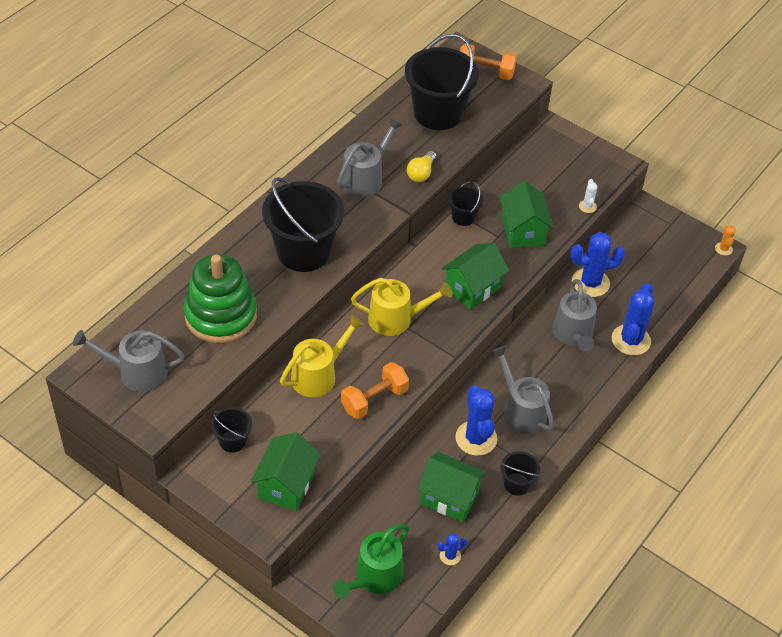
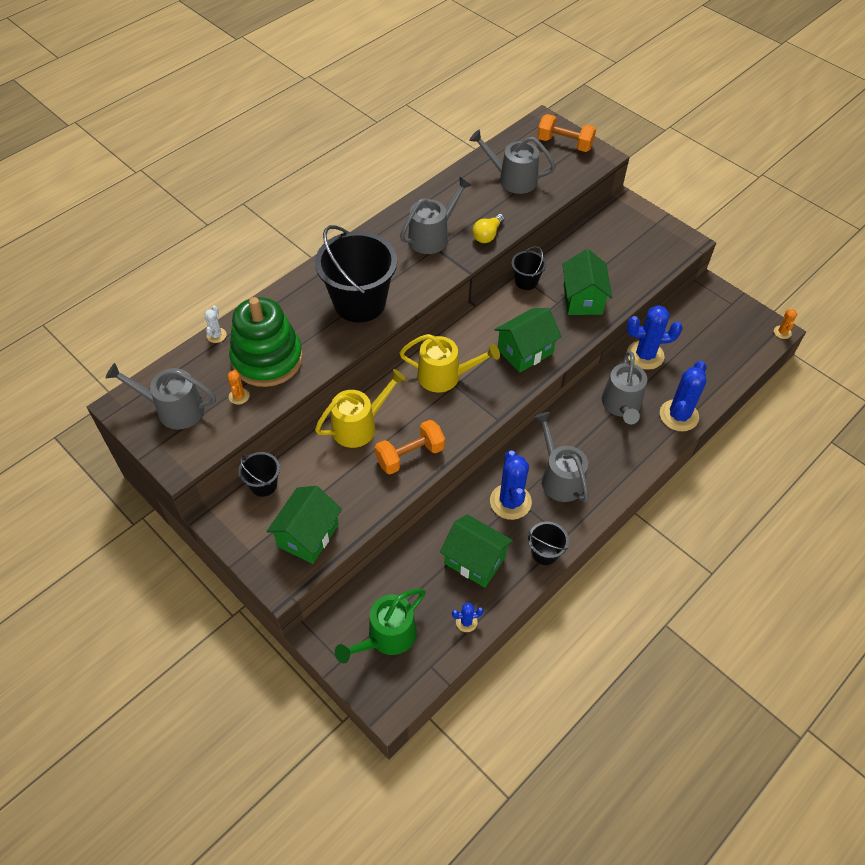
camera: 10 degrees right, 5 degrees up
black bucket [405,34,479,130] -> grey watering can [469,129,556,194]
white cactus [579,179,598,213] -> white cactus moved to [205,306,227,343]
none -> orange cactus [227,370,250,405]

